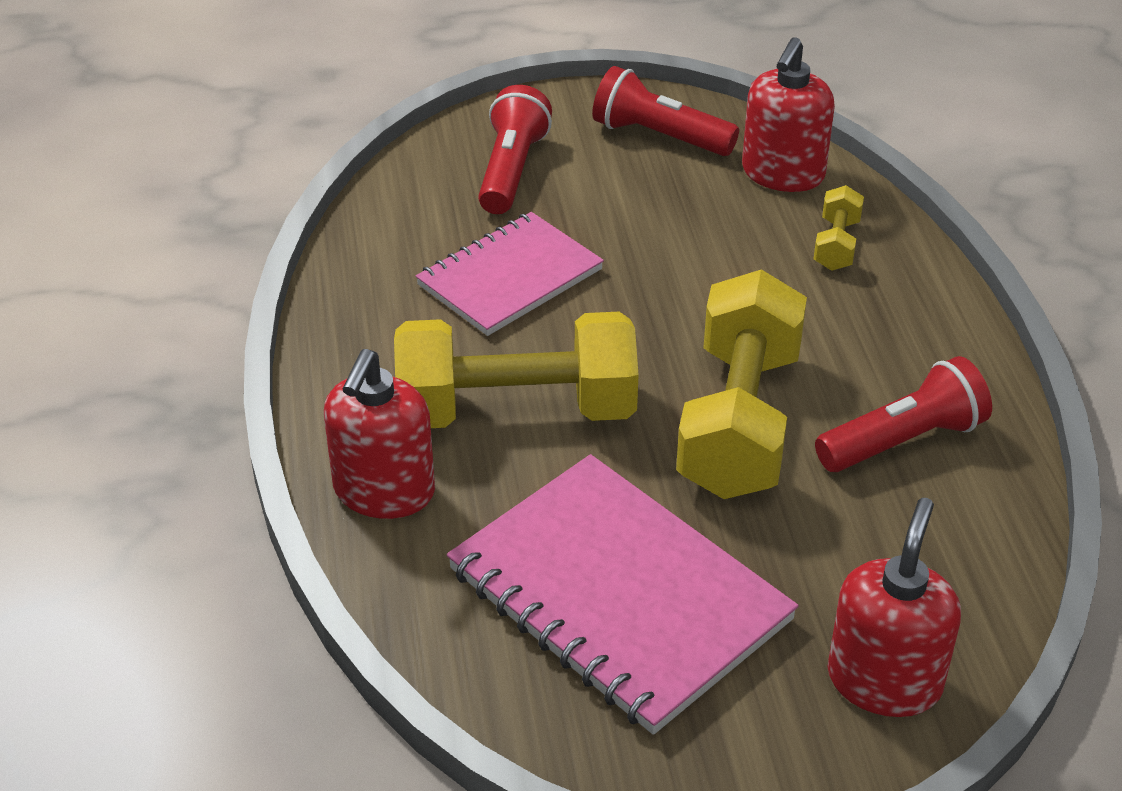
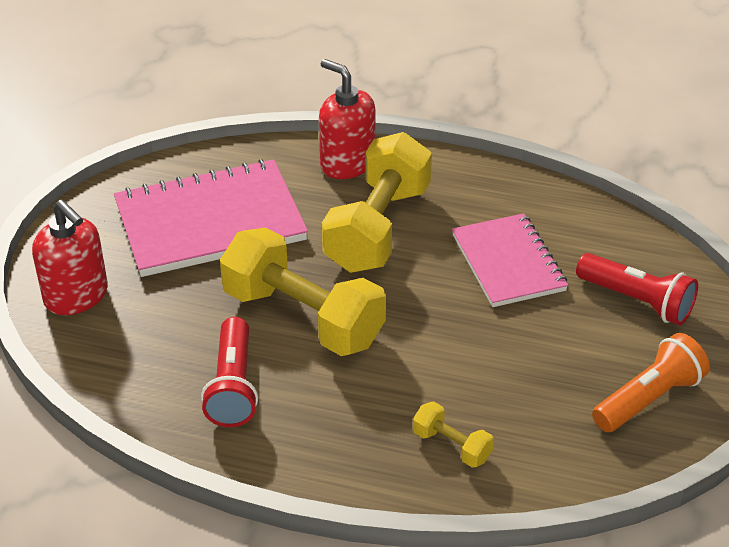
camera: 115 degrees right, 0 degrees up
red flashlight [592,66,739,156] -> orange flashlight [592,333,710,432]
red soap dispenser [742,37,835,192] -> none

